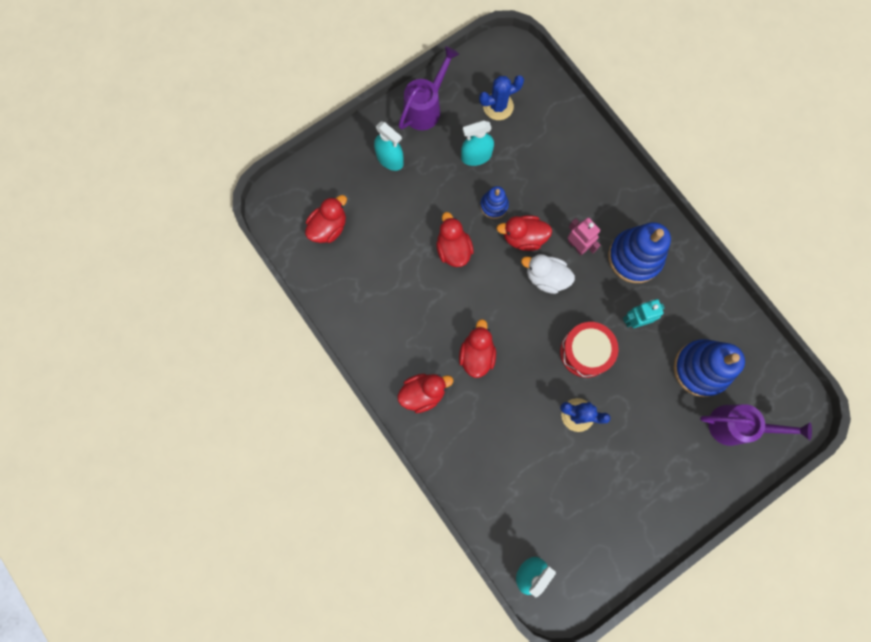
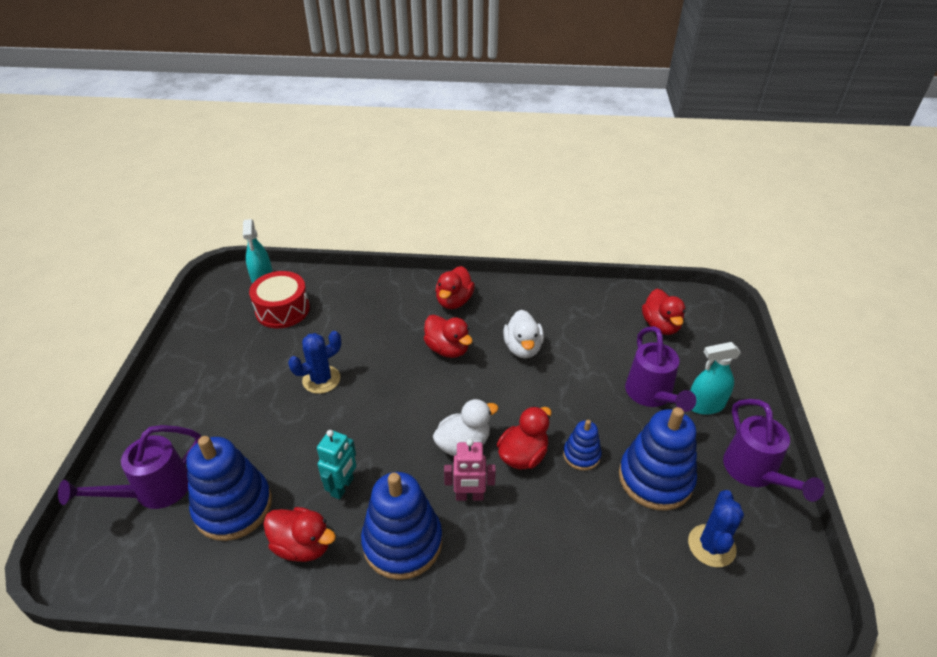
camera: 130 degrees right, 35 degrees down
red duck [436,212,474,267] -> red duck moved to [263,507,336,562]
turquoise spray bottle [461,120,494,166] -> blue stacking toy [619,407,697,511]
red drum [560,322,618,378] -> red drum moved to [249,271,310,328]
none -> white duck [503,310,544,358]
none -> purple watering can [625,326,696,412]

